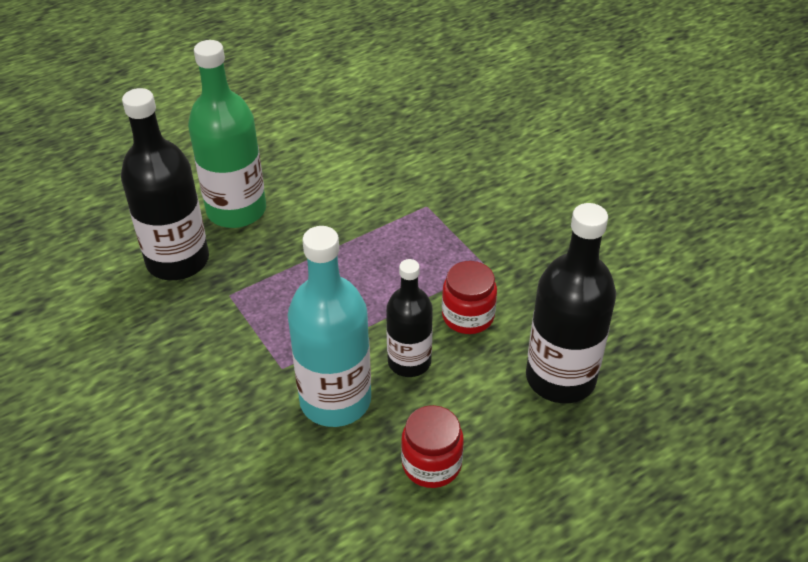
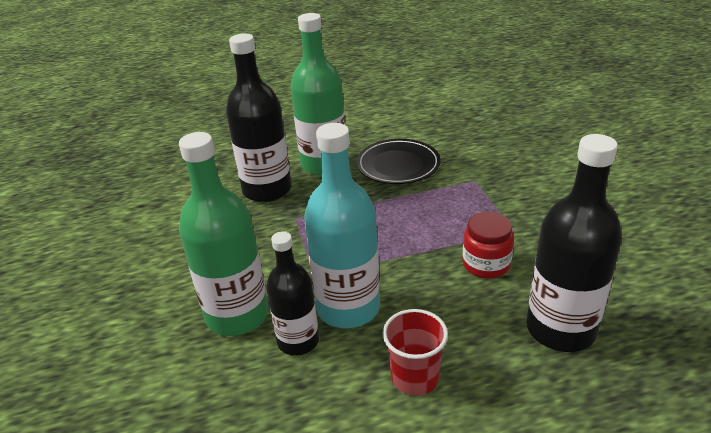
camera: 20 degrees right, 10 degrees down
black bottle [386,259,433,377] -> black bottle moved to [266,231,319,356]
red jar [401,405,464,488] -> red cup [382,309,448,396]
none -> green bottle [179,132,269,336]
none -> black plate [356,139,441,184]

